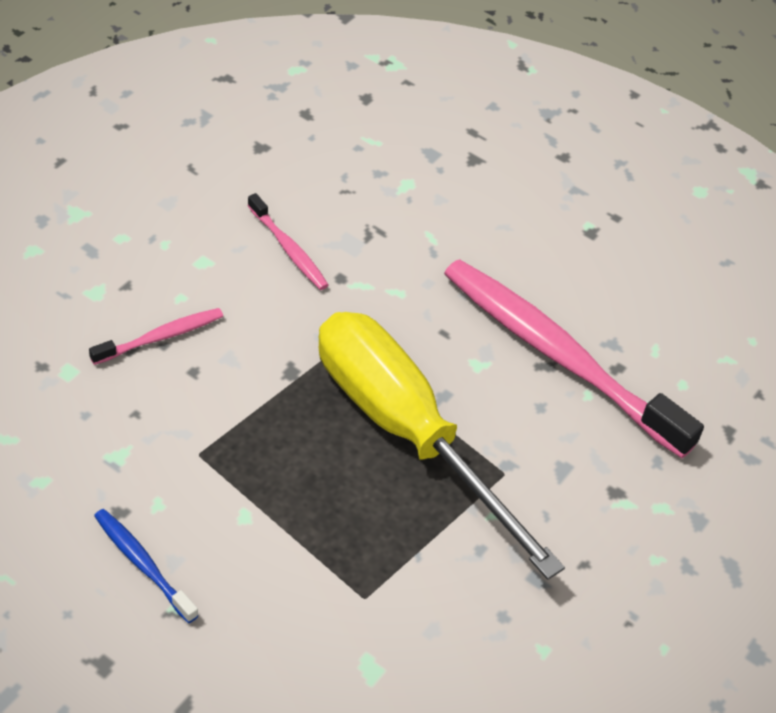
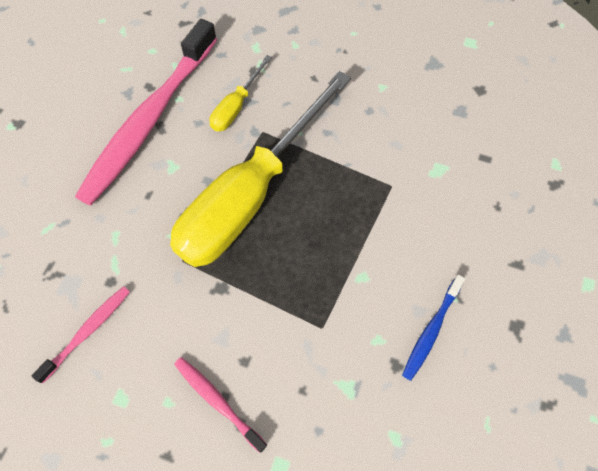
camera: 100 degrees left, 15 degrees up
none -> yellow screwdriver [209,55,272,131]

